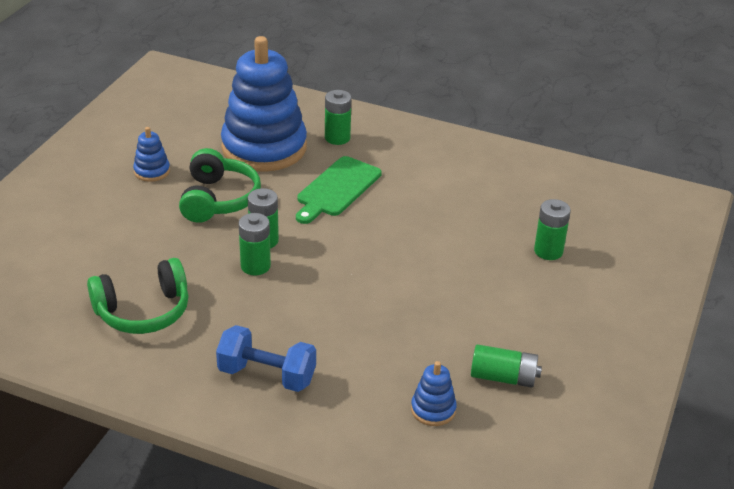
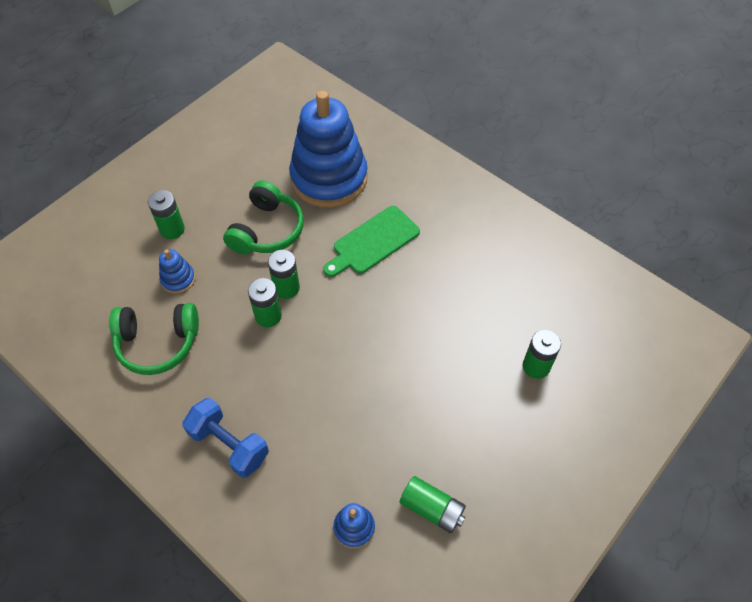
camera: 20 degrees right, 20 degrees up
blue stacking toy [133,127,170,182] -> blue stacking toy moved to [159,249,195,294]
green battery [325,90,351,145] -> green battery moved to [148,190,185,239]

